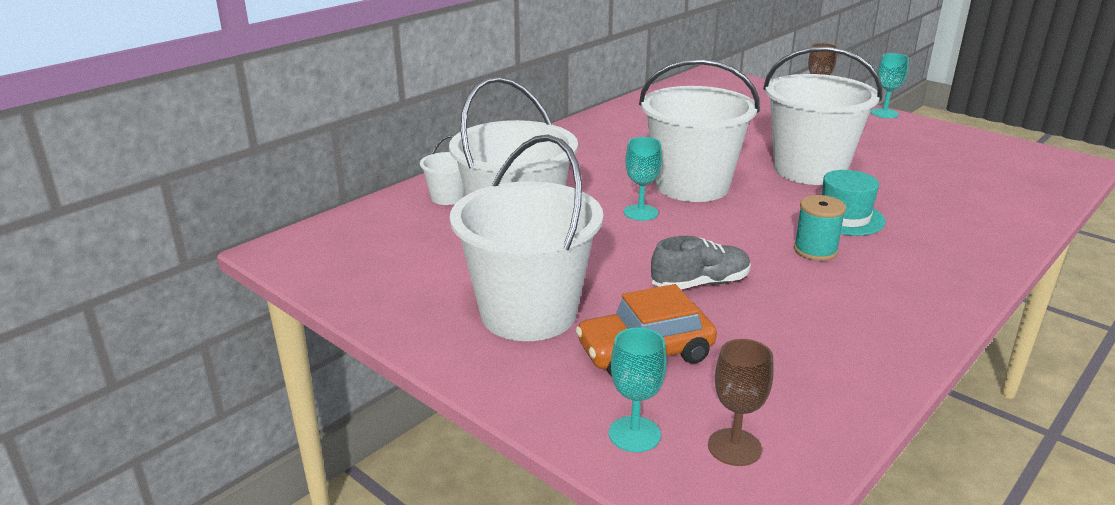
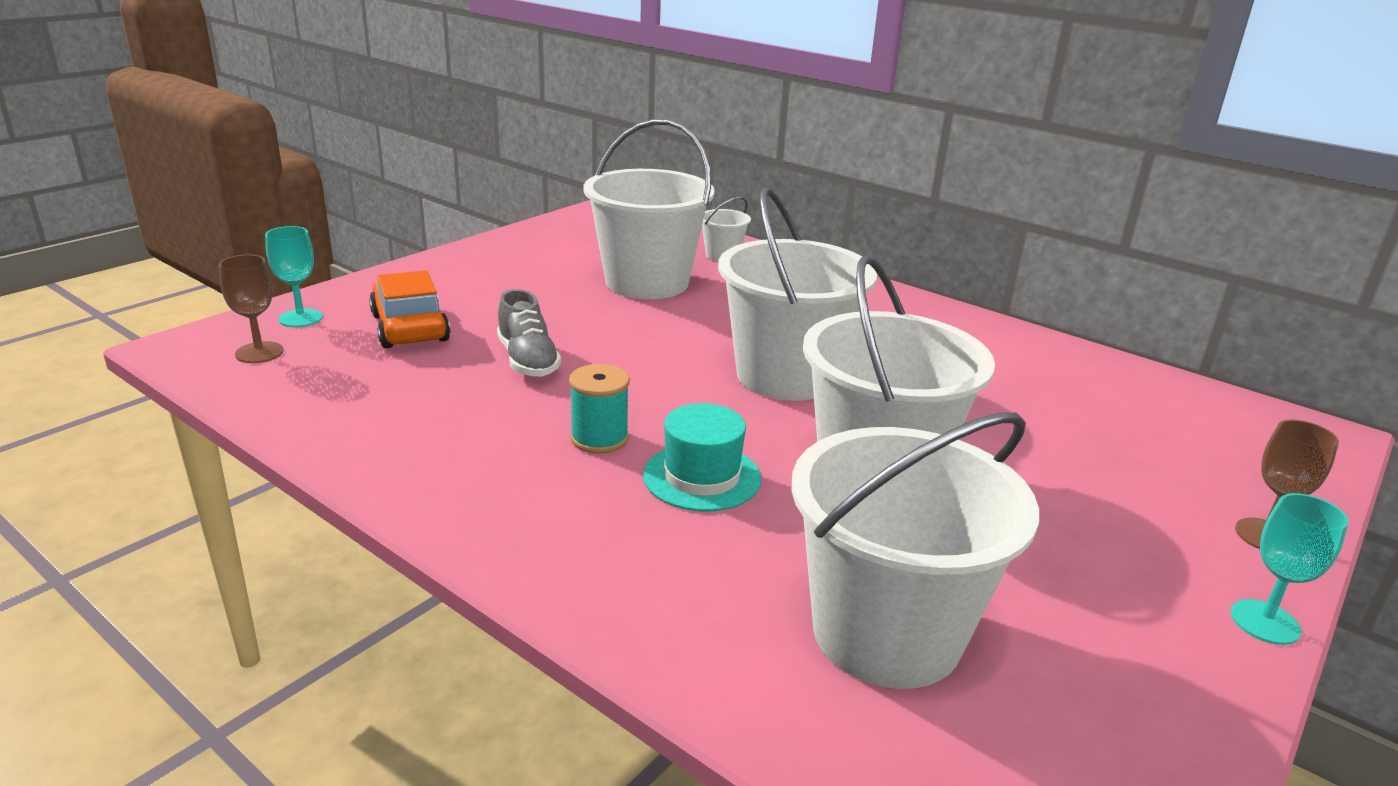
camera: 85 degrees right, 0 degrees up
white bucket [450,135,603,341] -> white bucket moved to [791,412,1039,689]
turquoise goblet [624,137,662,221] -> none

